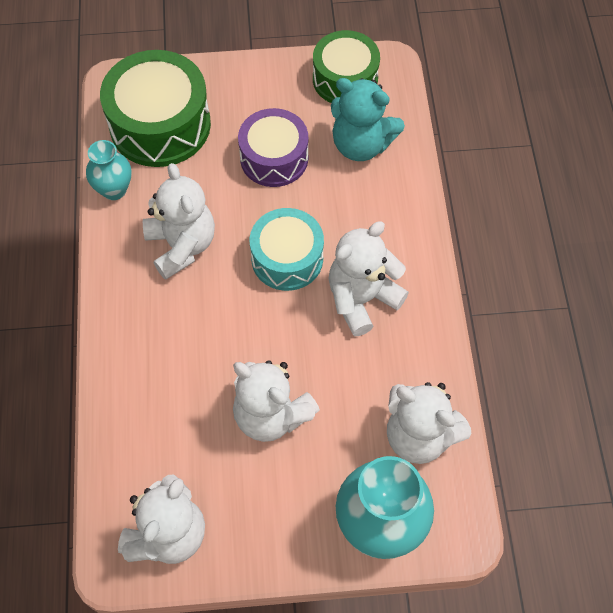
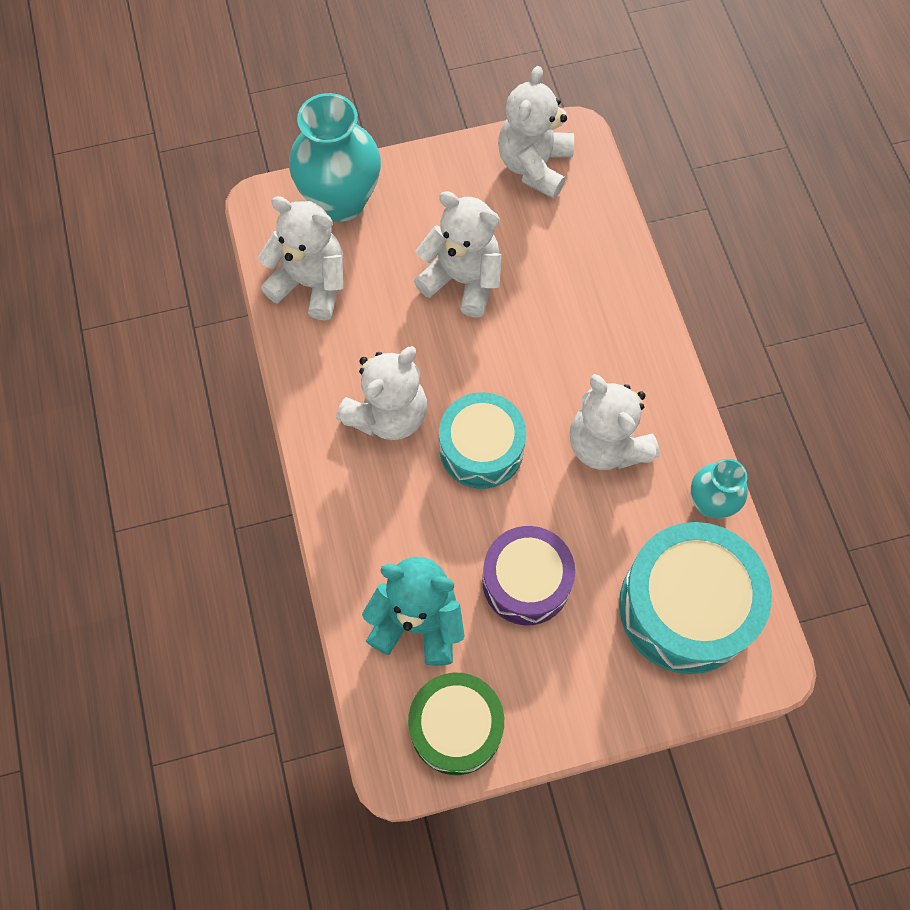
camera: 170 degrees right, 5 degrees up
green drum [100,50,211,167] -> turquoise drum [619,522,772,674]

